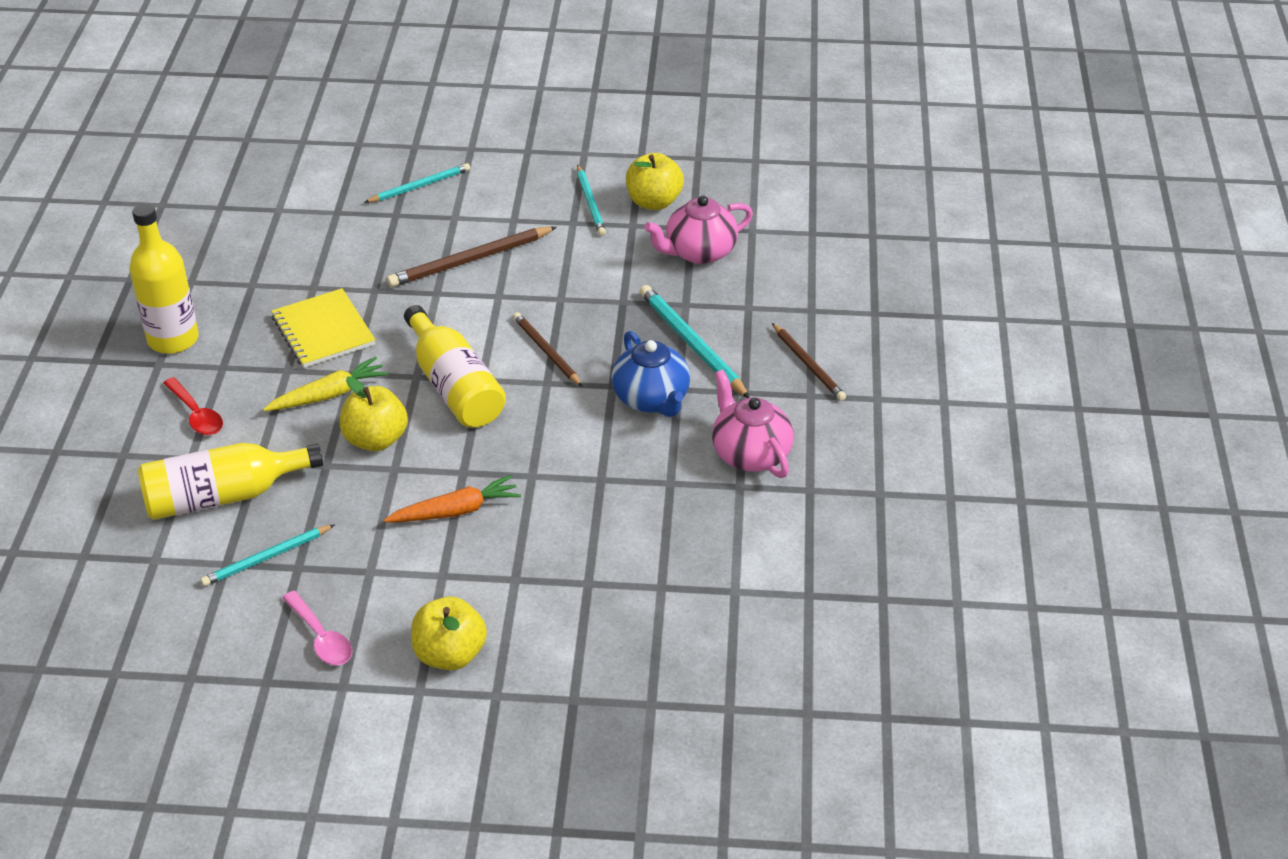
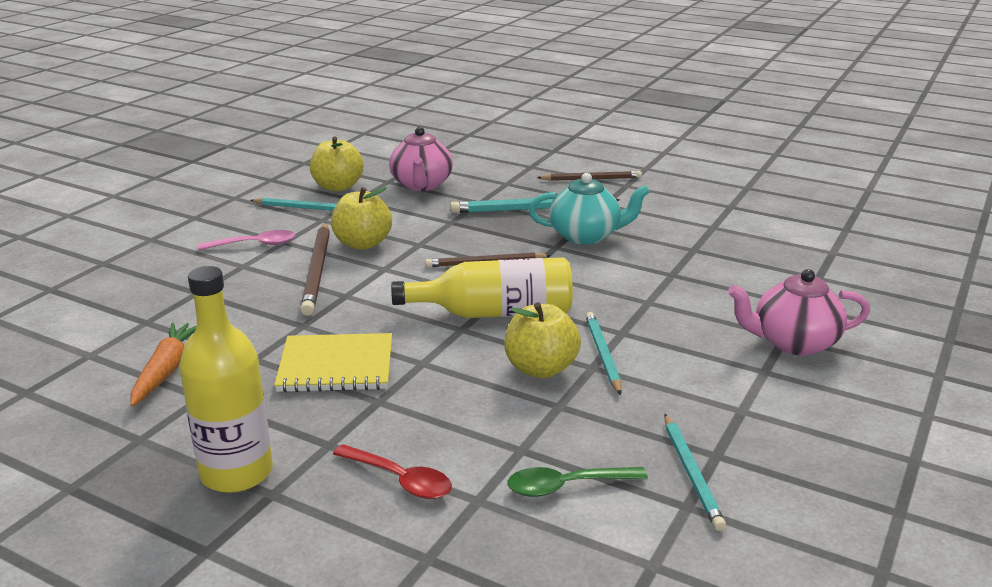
camera: 65 degrees left, 15 degrees down
yellow bottle [138,443,323,520] -> green spoon [507,467,648,497]
red spoon [163,377,223,435] -> red spoon turned 45 degrees clockwise [333,444,452,499]
yellow carrot [263,357,388,411] -> none
pink spoon [282,591,352,665] -> pink spoon moved to [198,230,295,250]
turquoise pencil [364,163,470,203] -> turquoise pencil moved to [585,312,622,395]
orange carrot [384,475,521,522] -> orange carrot moved to [130,323,197,407]
yellow apple [411,596,487,670] -> yellow apple moved to [331,187,392,250]
blue teapot [611,331,690,417] -> turquoise teapot [528,173,650,245]
pink teapot [712,370,794,478] -> pink teapot moved to [728,269,870,356]

